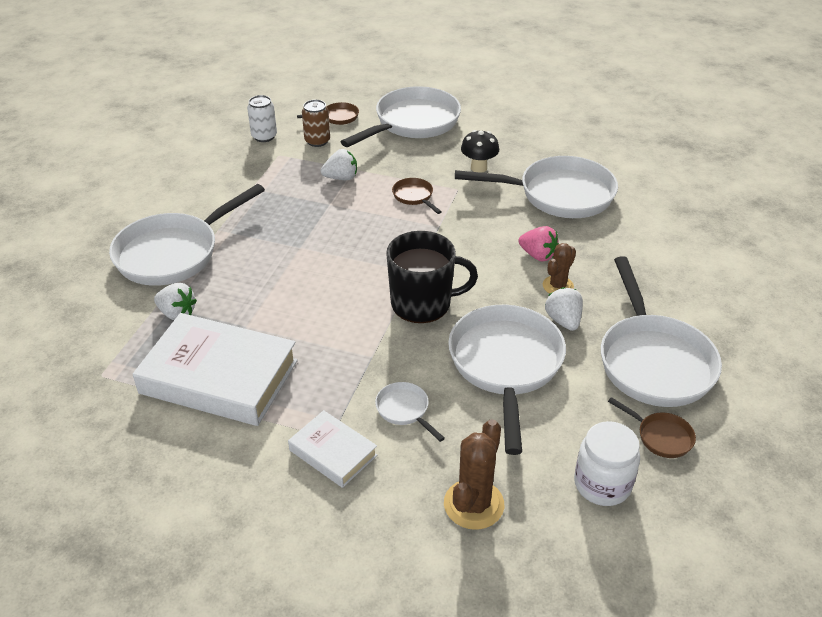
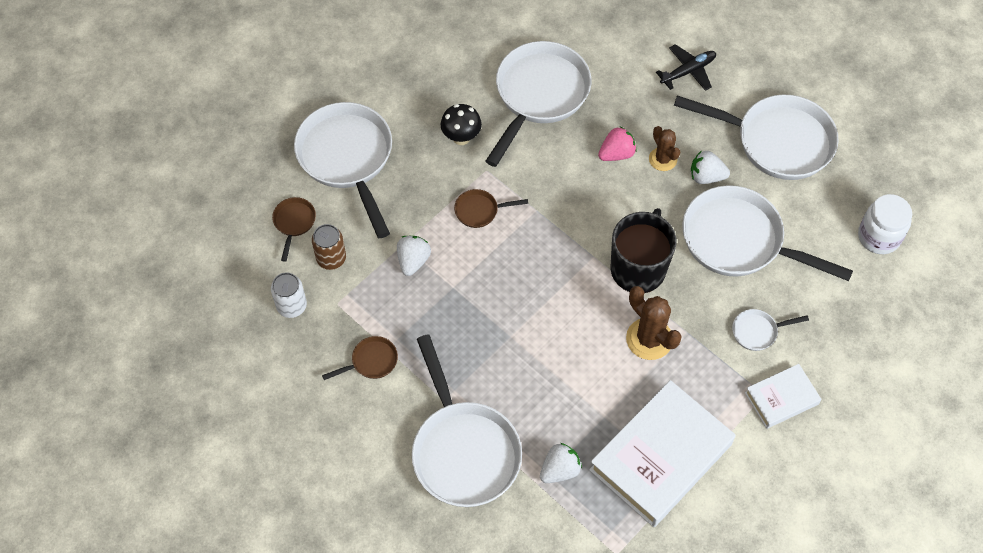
camera: 65 degrees left, 20 degrees up
brown cactus [444,419,504,530] -> brown cactus moved to [626,286,682,360]
brown pan [608,397,696,458] -> brown pan moved to [322,336,398,380]
none -> black plane [656,44,716,91]

